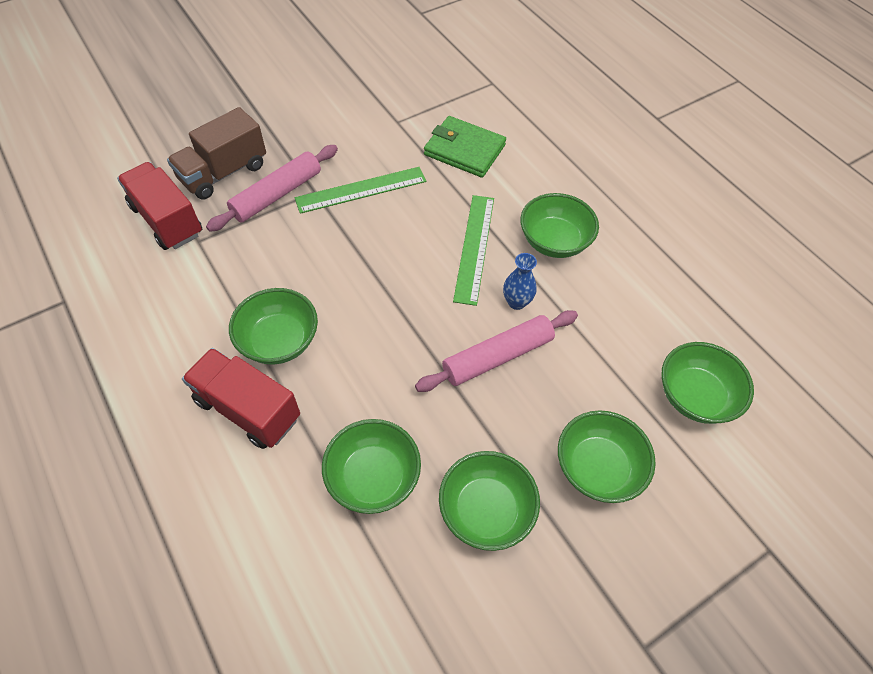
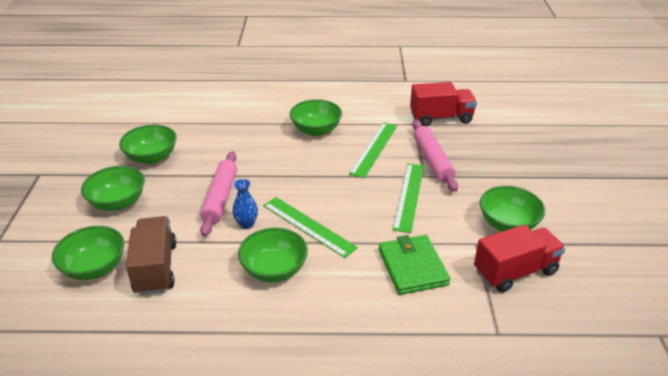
camera: 125 degrees right, 20 degrees down
brown truck [167,107,266,199] -> brown truck moved to [126,216,177,295]
red truck [182,348,300,449] -> red truck moved to [474,225,565,293]
green bowl [322,419,421,514] -> green bowl moved to [480,186,545,231]
green wallet [424,116,506,178] -> green wallet turned 75 degrees counterclockwise [379,235,450,295]
none -> green ruler [349,123,397,178]

